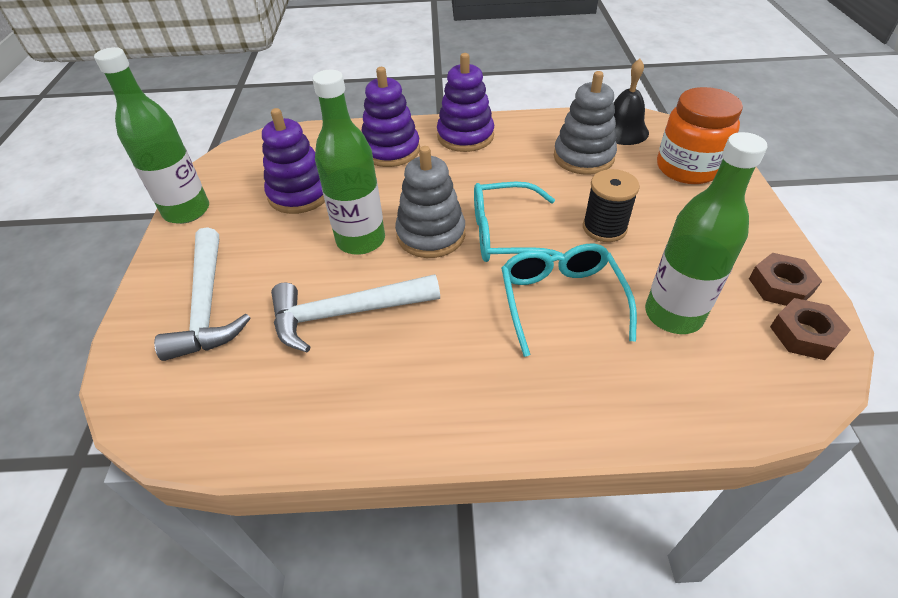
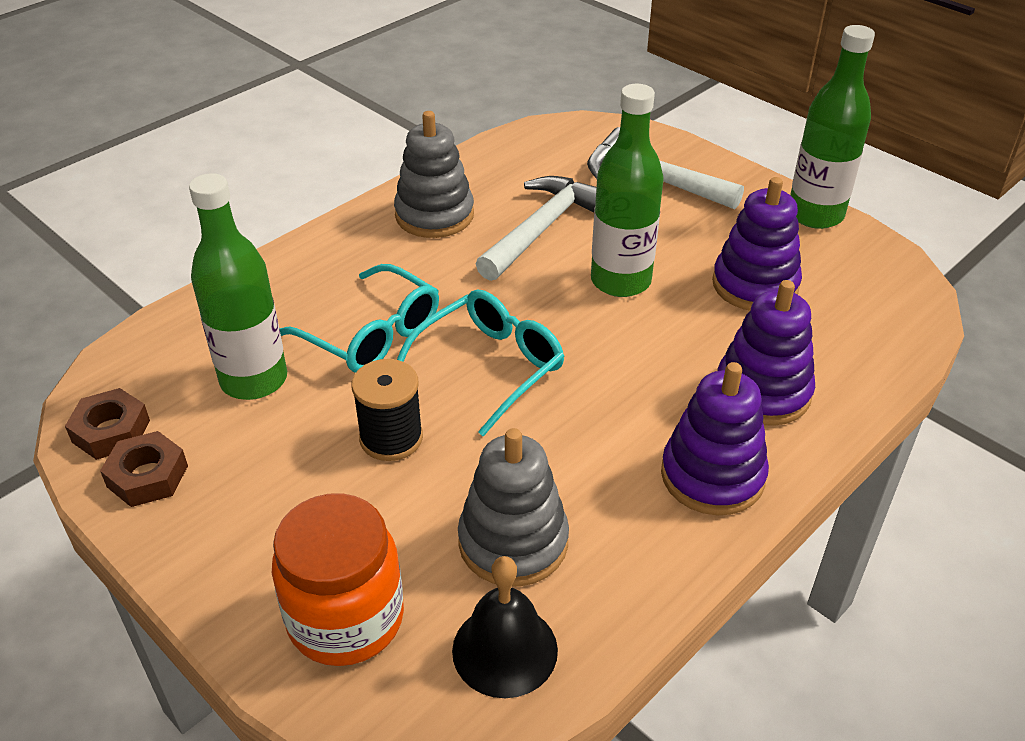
camera: 135 degrees right, 5 degrees down
grey stacking toy [395,146,465,258] -> grey stacking toy moved to [394,111,474,238]

